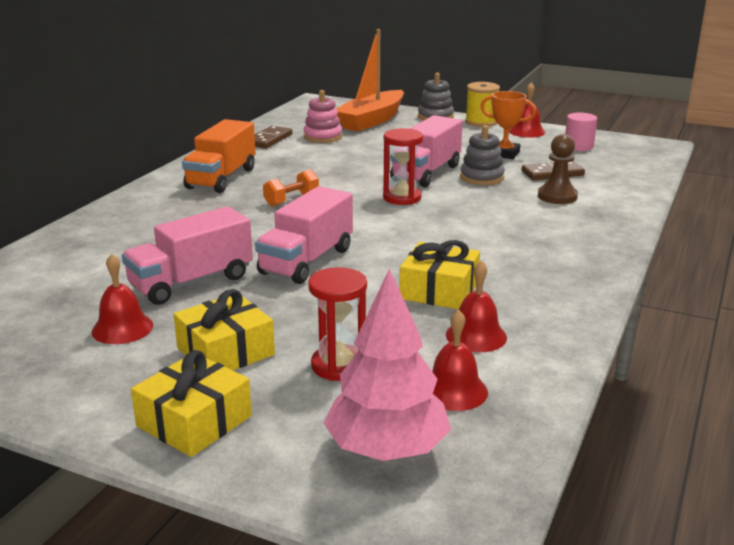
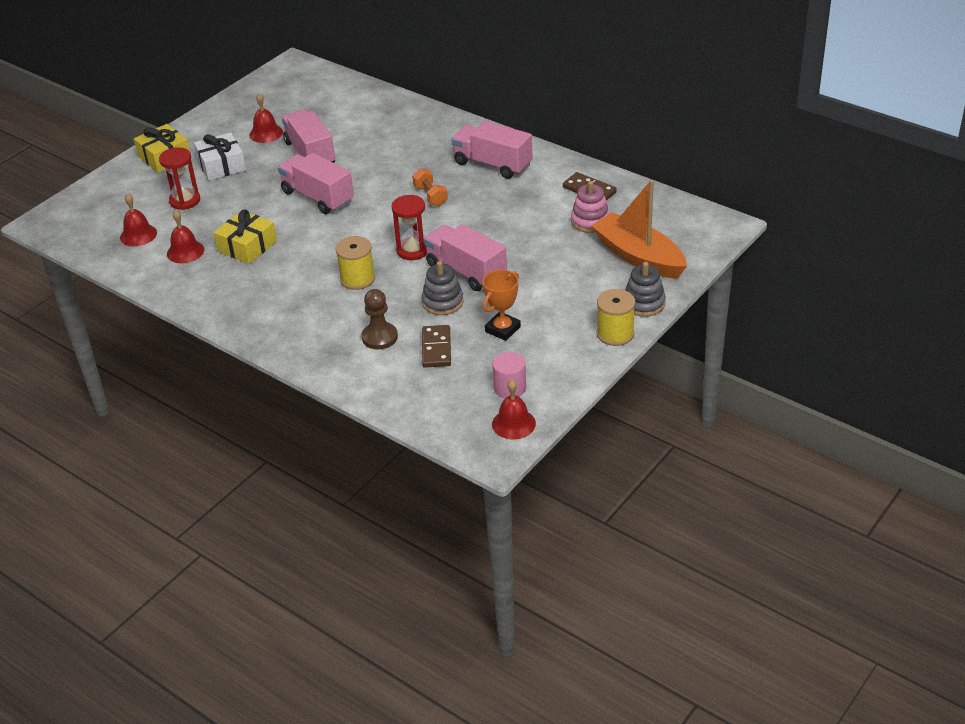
camera: 105 degrees right, 15 degrees up
yellow gift [173,289,275,370] -> white gift [194,132,246,181]
orange truck [182,119,256,193] -> pink truck [451,121,533,179]
pink tree [323,268,451,461] -> none
red bell [509,82,545,138] -> red bell moved to [492,379,536,439]
none -> yellow spool [335,236,375,290]

